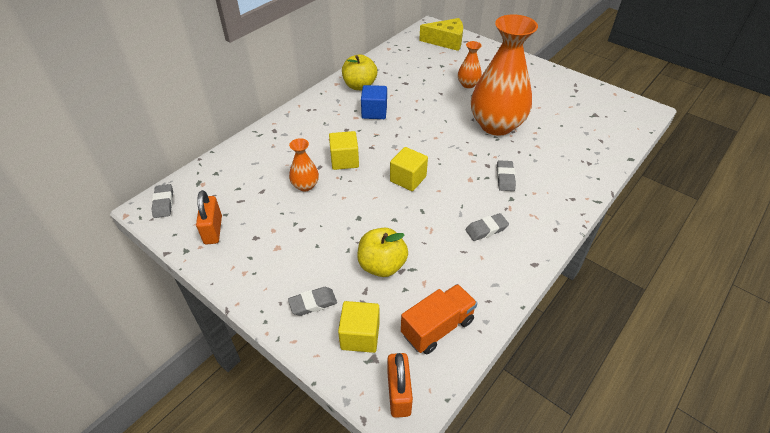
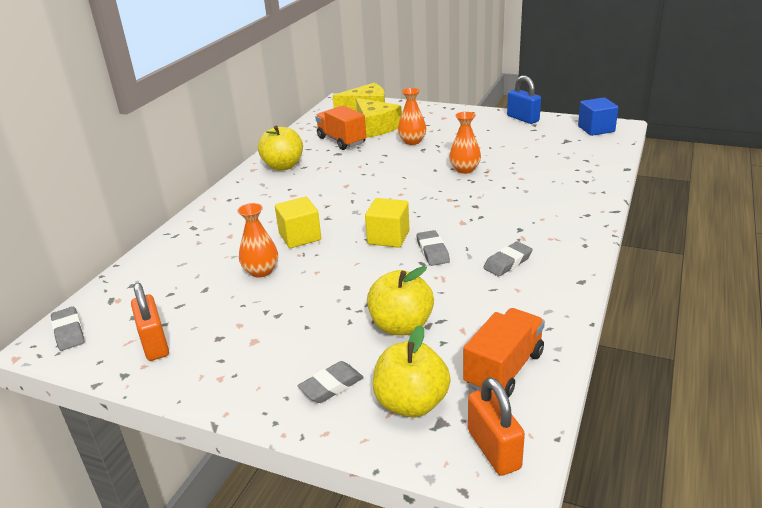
camera: 15 degrees left, 15 degrees down
yellow cube [338,301,380,353] -> yellow apple [373,325,451,418]
blue cube [361,85,387,119] -> blue cube moved to [578,98,619,136]
orange vase [471,14,538,136] -> orange vase [449,112,481,174], size x0.44
grey eraser [497,160,516,191] -> grey eraser moved to [416,230,450,266]
none -> orange truck [315,105,366,150]
none -> yellow cheese [356,98,402,138]
none -> blue padlock [507,75,541,124]

